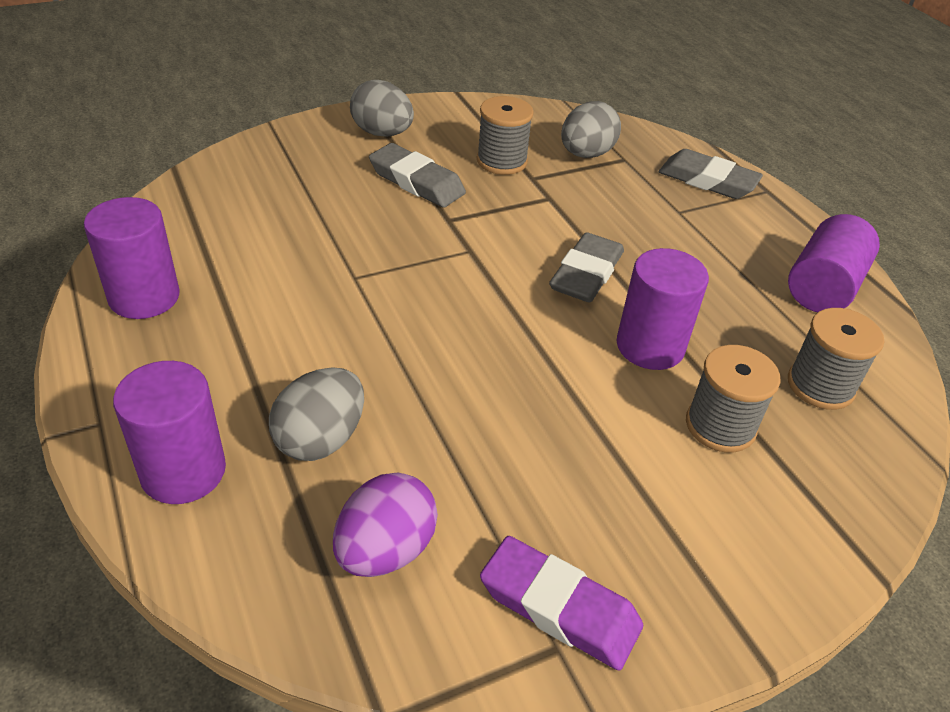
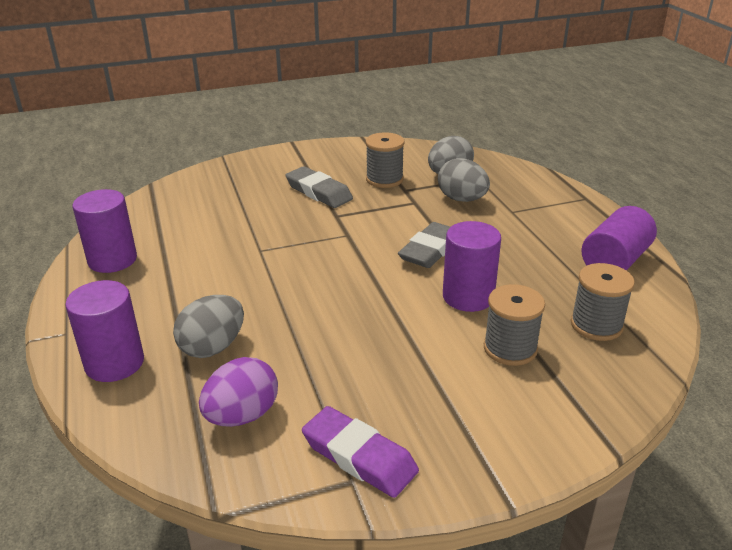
camera: 10 degrees right, 10 degrees down
grey egg [350,80,414,137] -> grey egg moved to [438,158,490,202]
grey eraser [659,149,763,199] -> none

